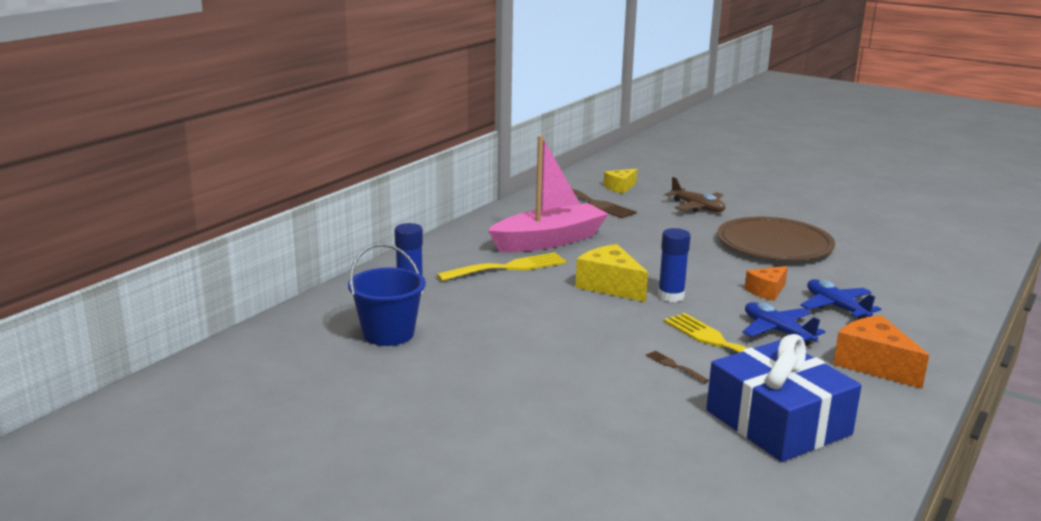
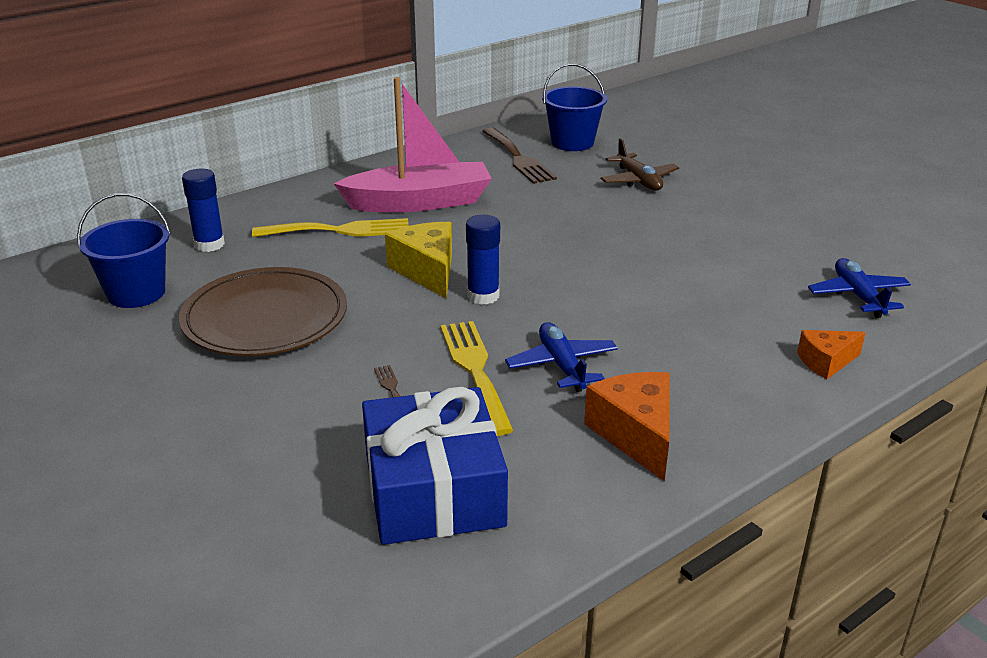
camera: 20 degrees right, 10 degrees up
yellow cheese [604,169,637,193] -> blue bucket [542,63,607,151]
brown plate [717,217,835,261] -> brown plate moved to [179,267,347,356]
orange cheese [744,266,788,301] -> orange cheese moved to [797,330,866,379]
blue plane [800,279,881,319] -> blue plane moved to [808,258,911,318]

